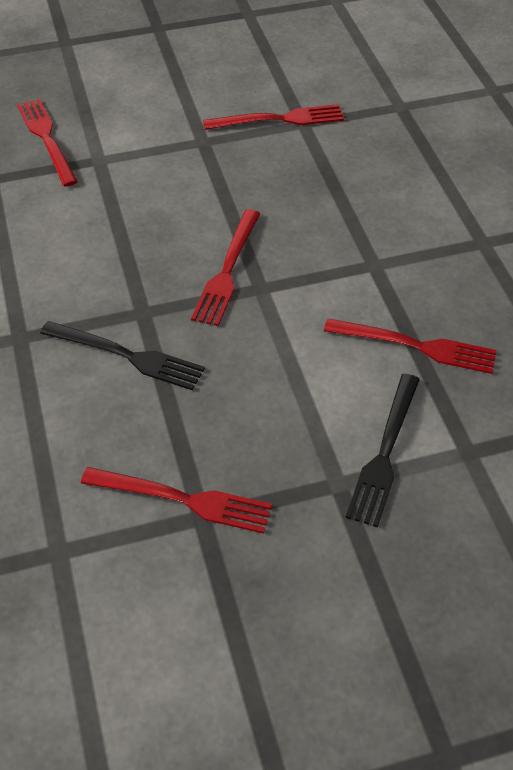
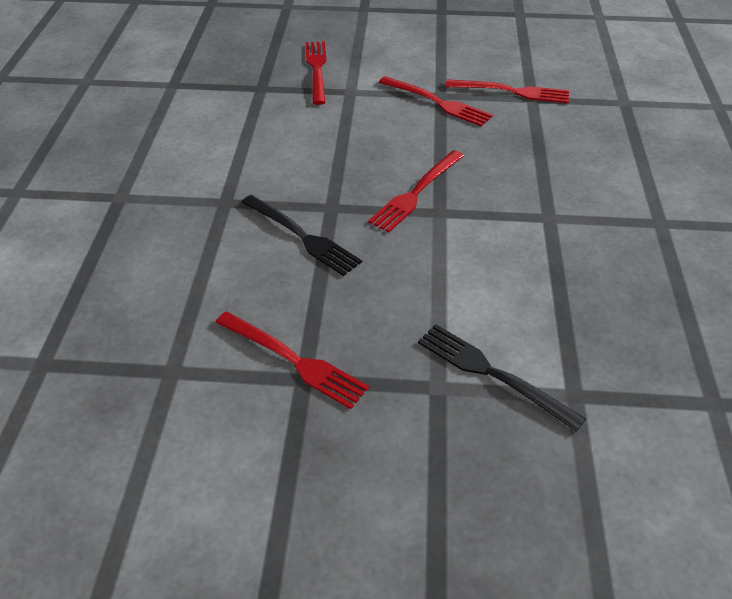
camera: 20 degrees right, 5 degrees down
red fork [324,318,497,374] -> red fork moved to [379,76,493,127]
black fork [345,374,420,527] -> black fork turned 90 degrees clockwise [418,324,586,432]

